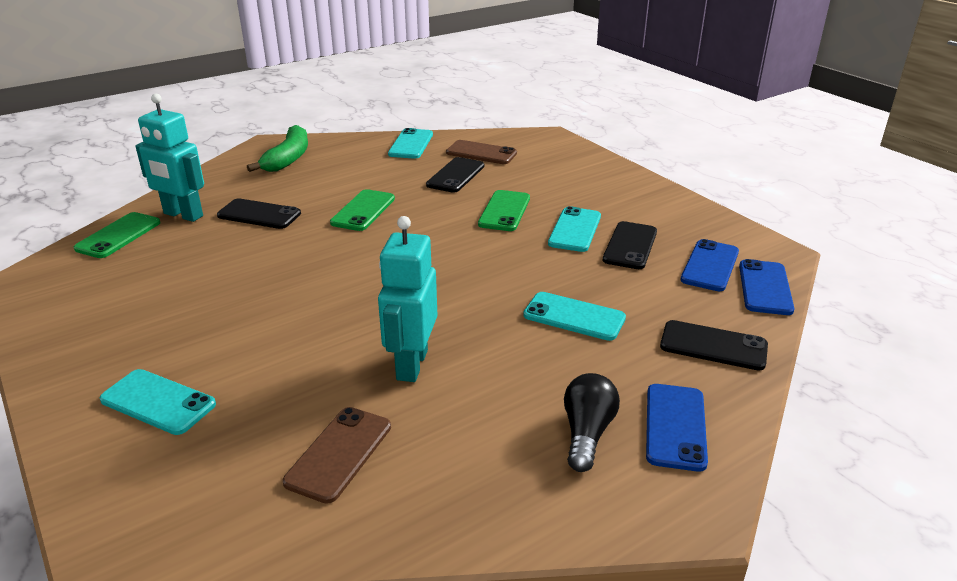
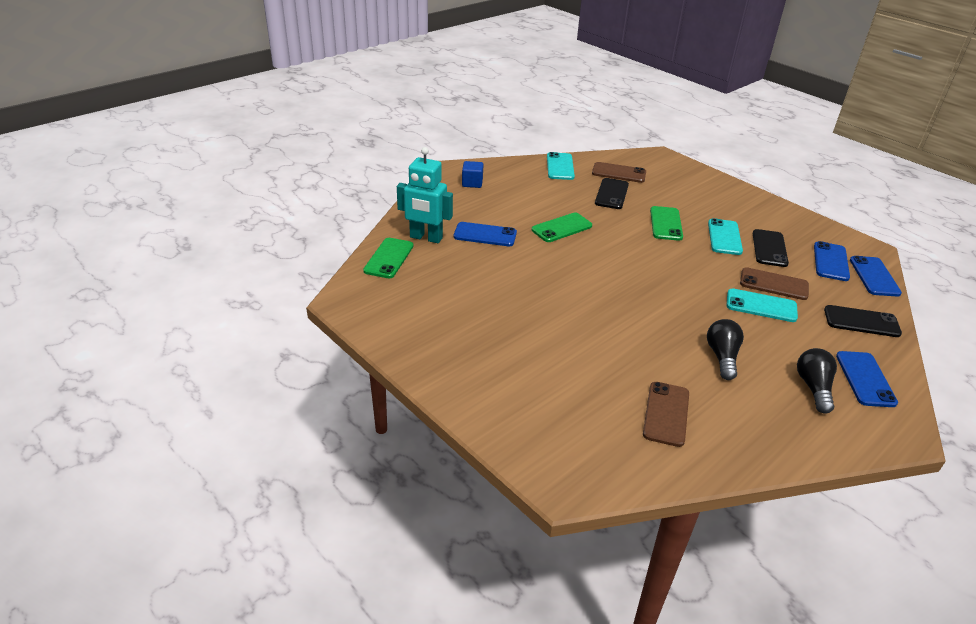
camera: 10 degrees left, 5 degrees up
turquoise phone [100,369,216,435] -> none
black phone [217,198,301,229] -> blue phone [454,222,517,246]
green banana [247,125,308,172] -> blue cube [462,161,483,188]
green phone [330,189,395,231] -> green phone turned 45 degrees clockwise [532,212,592,242]
turquoise robot [378,216,438,382] -> none
none -> black light bulb [707,319,744,380]
none -> brown phone [740,267,809,300]

